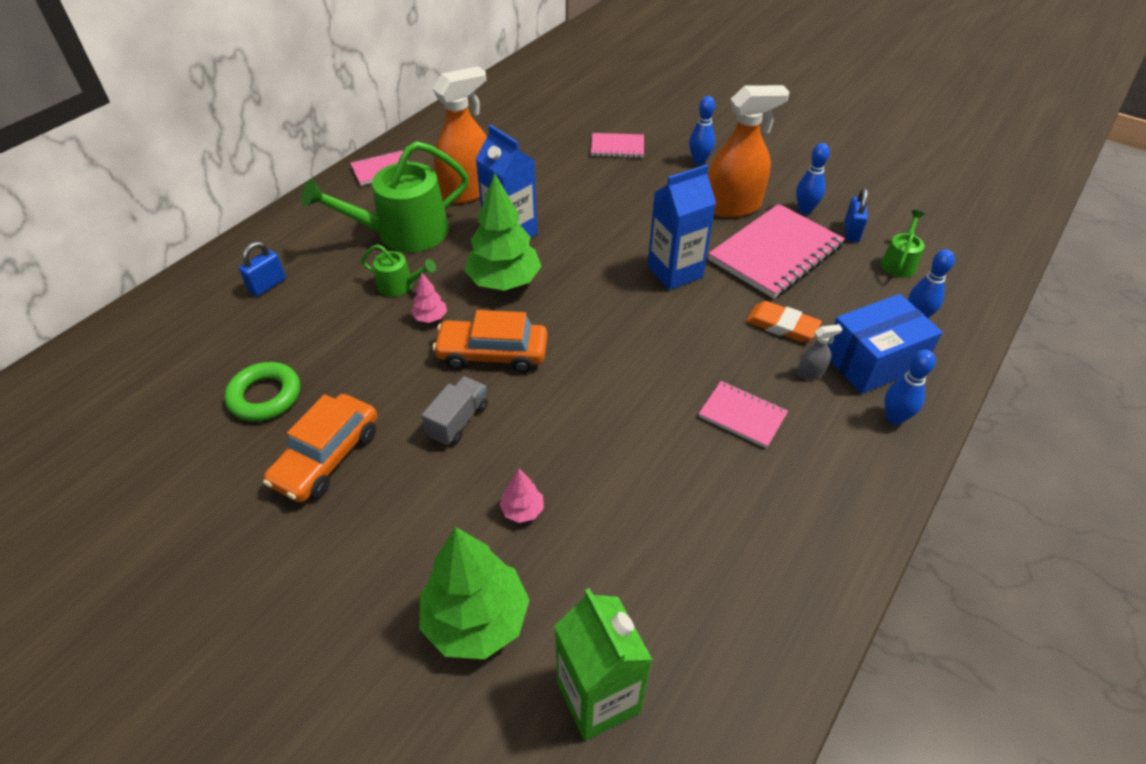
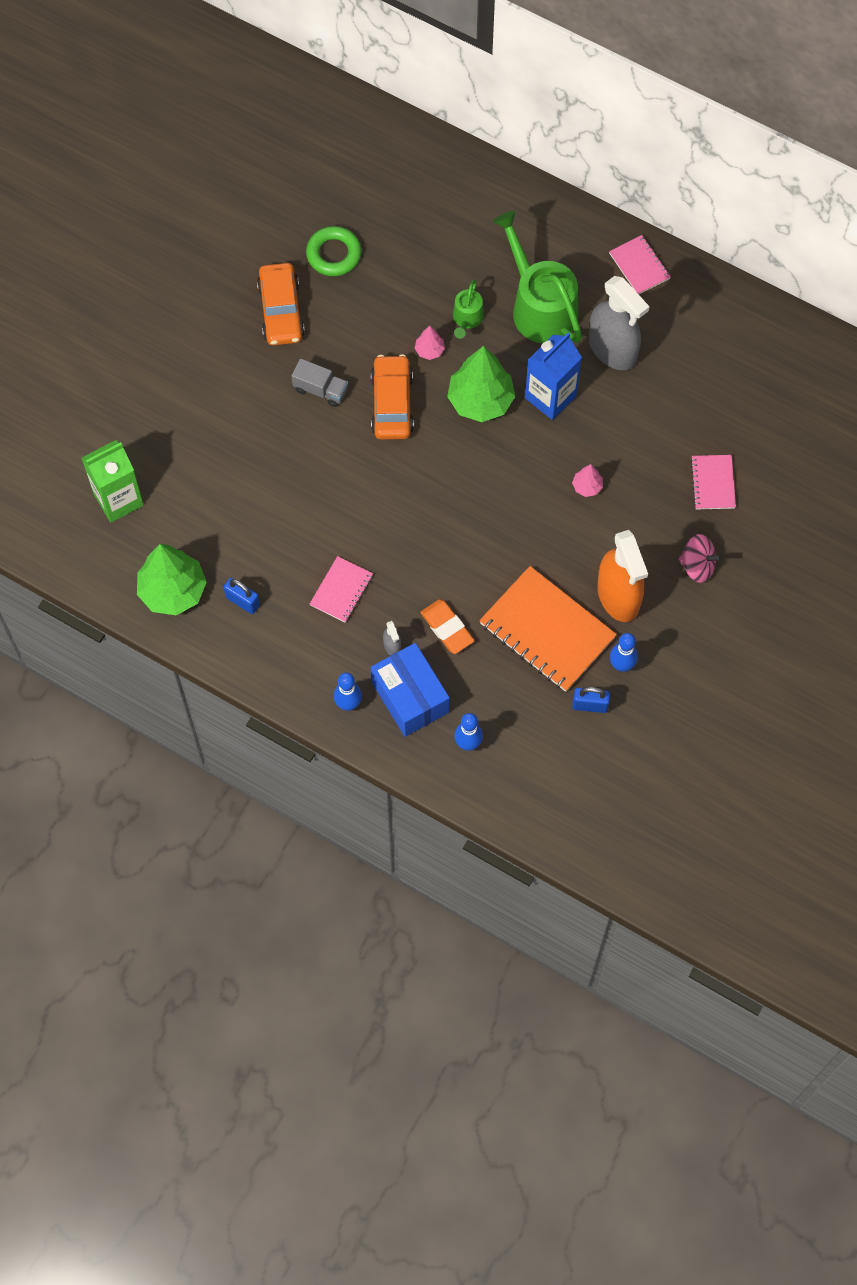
camera: 85 degrees right, 20 degrees up
blue padlock [239,242,286,297] -> blue padlock moved to [224,577,260,614]
orange car [263,394,378,502] -> orange car turned 120 degrees counterclockwise [257,263,305,346]
green tree [419,527,530,659] -> green tree moved to [137,544,207,615]
orange spray bottle [432,66,487,204] -> grey spray bottle [589,276,650,370]
pink tree [500,469,544,523] -> pink tree moved to [572,464,603,497]
blue carton [648,164,716,290] -> none
blue bowling pin [689,96,715,165] -> pink spinning top [678,534,722,583]
pink notebook [708,204,845,299] -> orange notebook [479,566,617,692]
orange eraser [746,301,822,342] -> orange eraser turned 60 degrees counterclockwise [420,599,474,654]
green watering can [881,210,925,278] -> none

